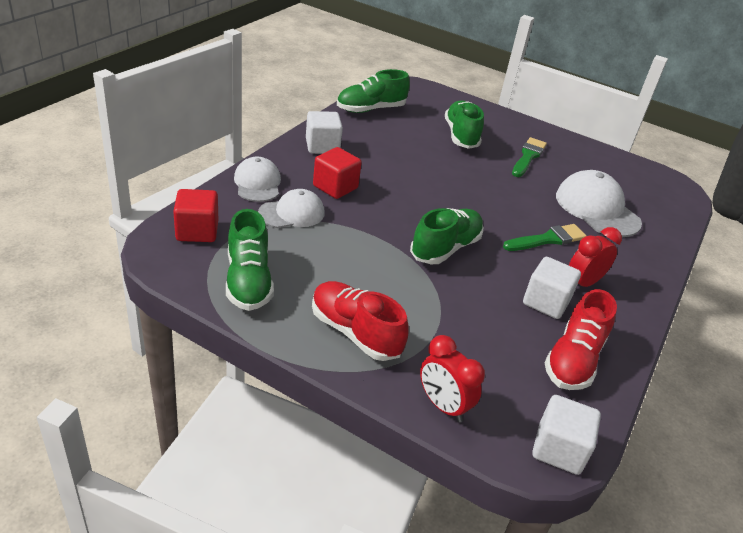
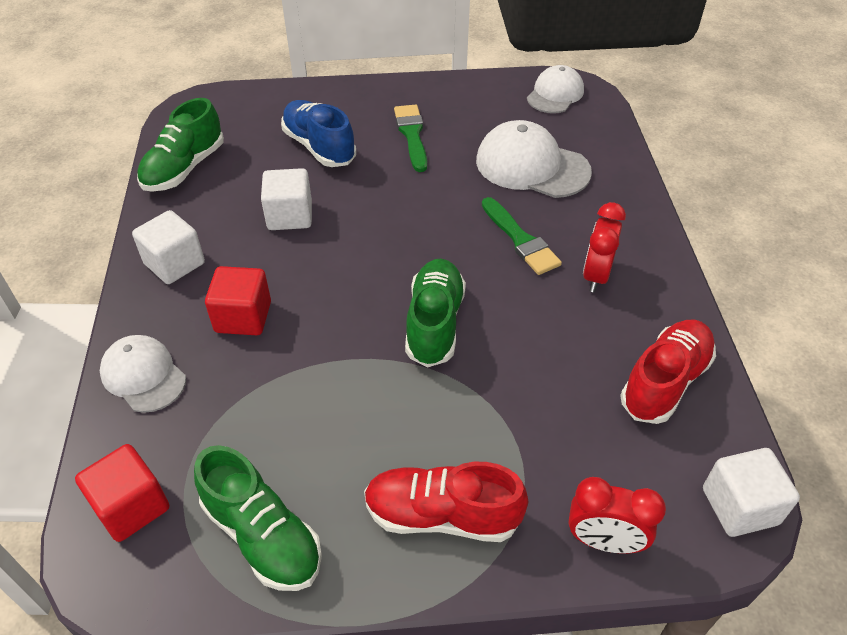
camera: 30 degrees left, 10 degrees up
white cap [258,189,325,228] -> white cap moved to [527,65,584,113]
green shoe [445,100,484,149] -> blue shoe [281,100,356,167]
green brush [503,224,586,251] -> green brush turned 120 degrees clockwise [482,197,562,275]
white cube [523,257,581,319] -> white cube moved to [261,168,312,230]
red shoe [545,289,617,390] -> red shoe turned 135 degrees counterclockwise [620,320,716,424]

